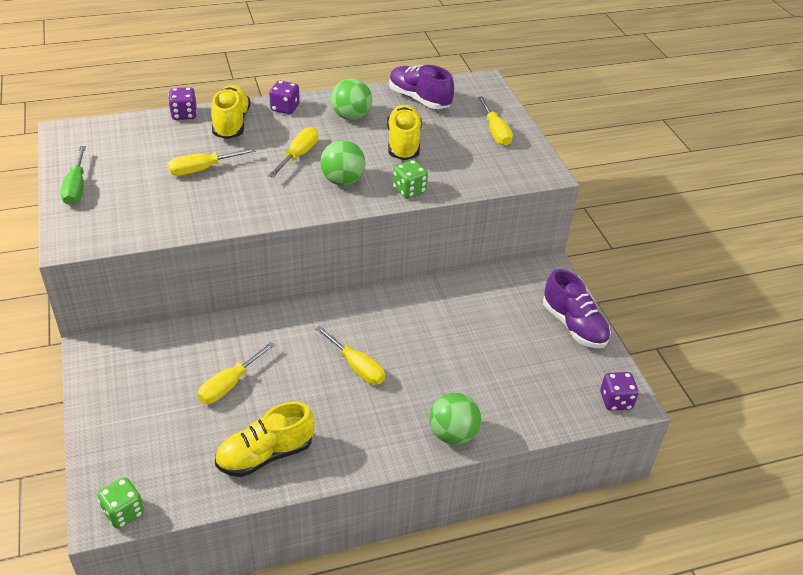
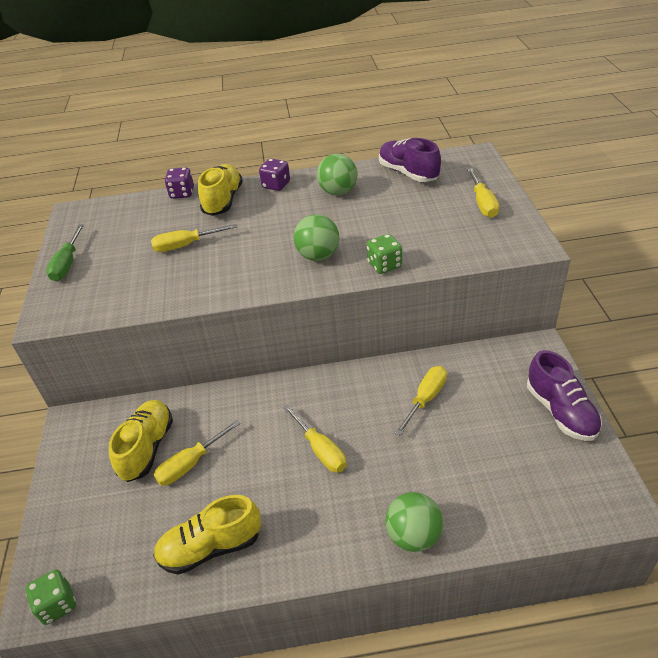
camera: 15 degrees right, 0 degrees up
yellow screwdriver [268,127,318,178] -> yellow screwdriver moved to [395,366,447,436]
yellow shoe [387,105,422,160] -> yellow shoe moved to [108,400,173,482]
purple dice [600,372,639,411] -> none

